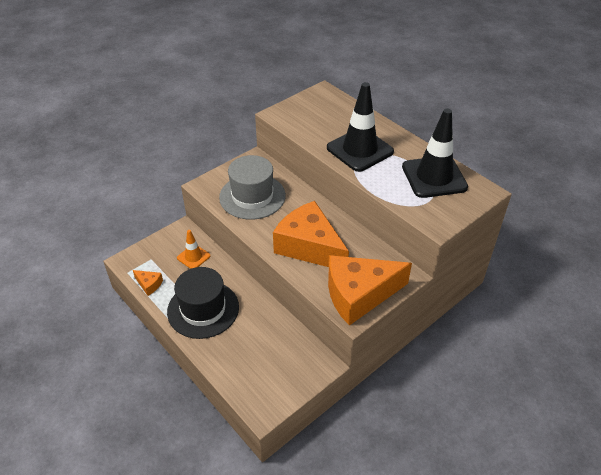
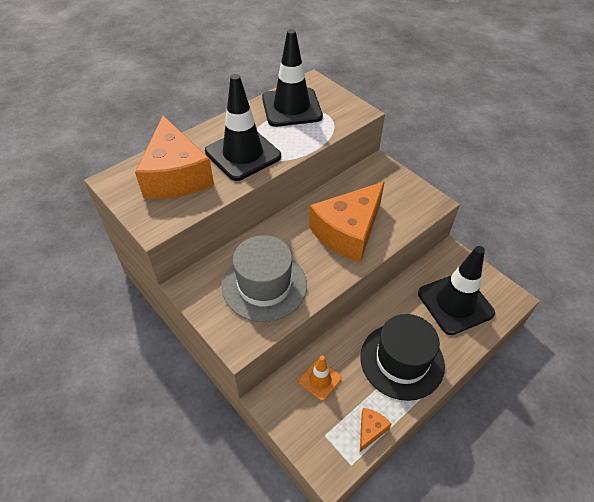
camera: 90 degrees left, 5 degrees up
orange cheese [328,255,412,326] -> orange cheese moved to [135,116,214,199]
none -> black traffic cone [418,246,495,335]

